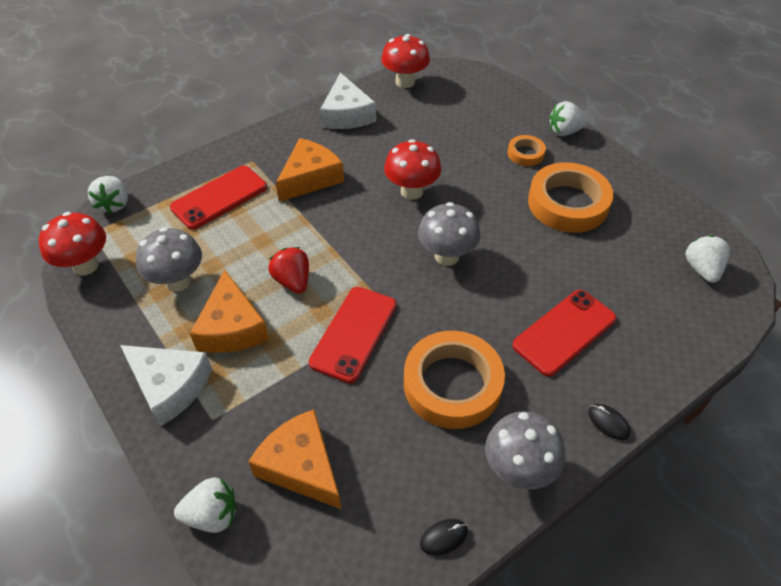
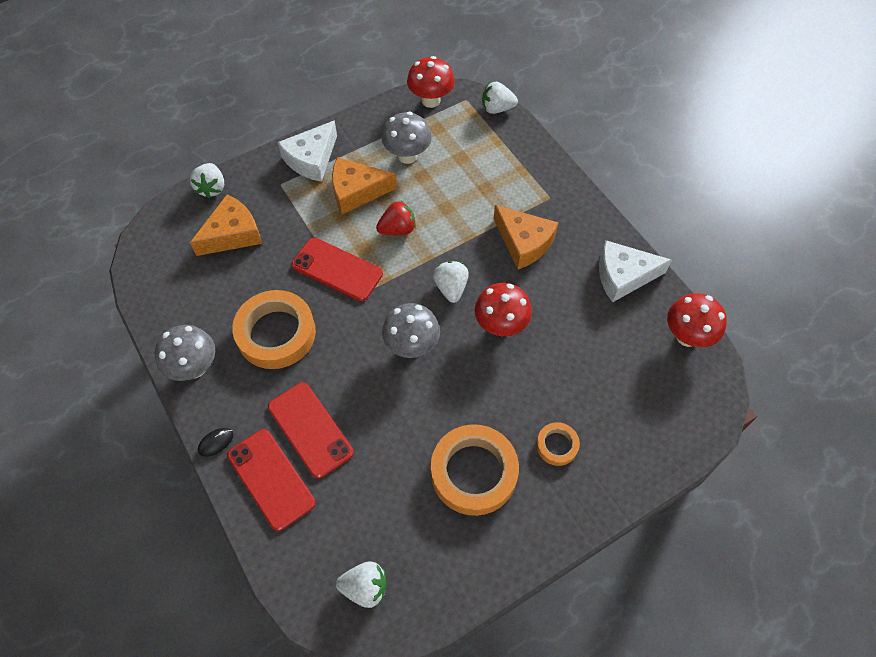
camera: 95 degrees right, 10 degrees up
red phone [170,165,267,230] -> red phone moved to [227,429,315,531]
black mouse [420,519,468,555] -> none
white strawberry [549,101,589,136] -> white strawberry moved to [433,261,469,303]

